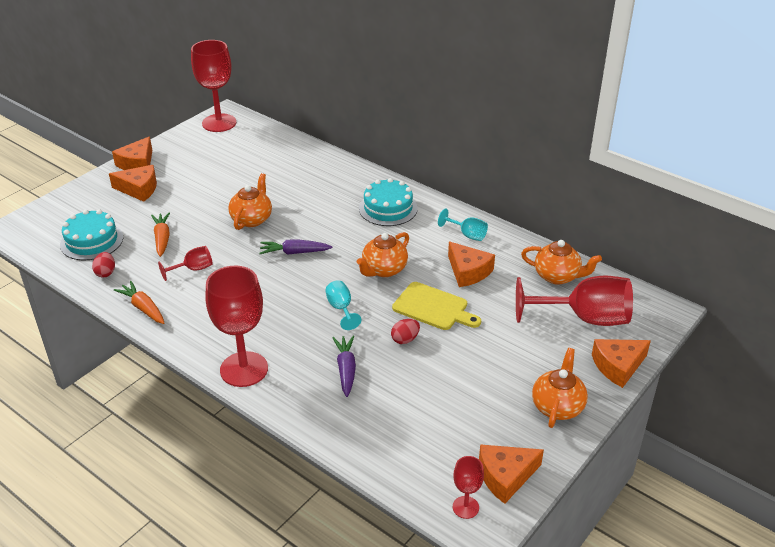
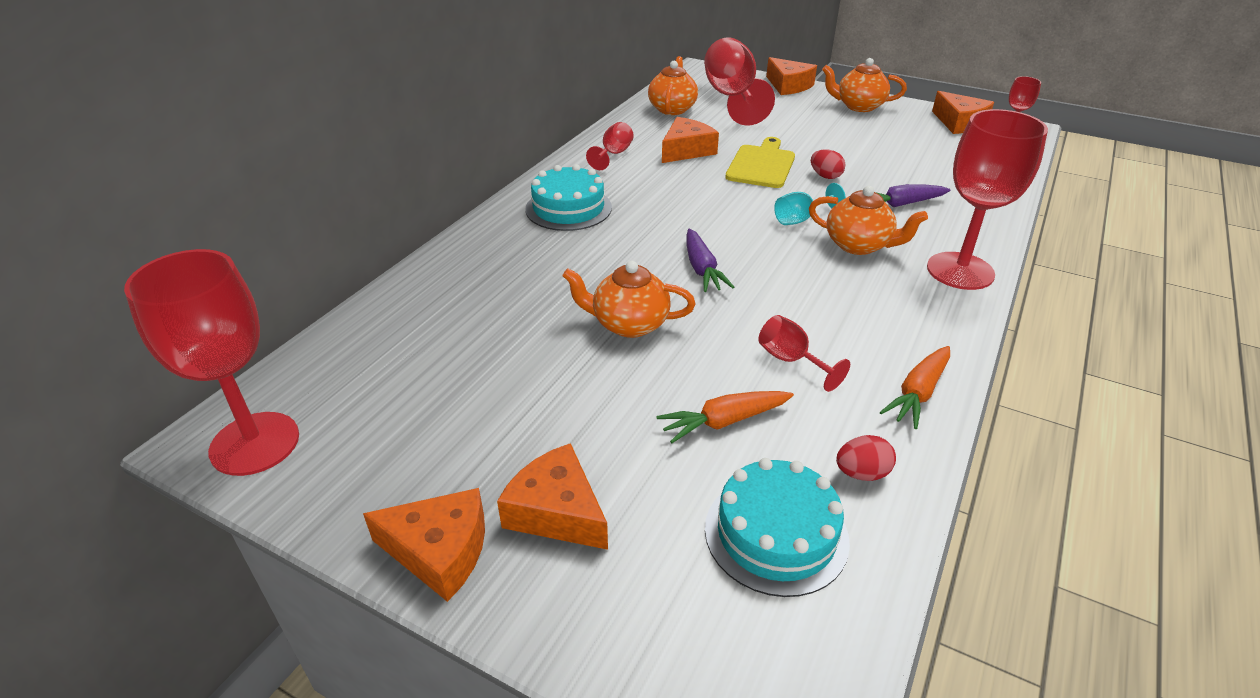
camera: 100 degrees left, 0 degrees up
orange cheese [109,165,157,202] -> orange cheese turned 45 degrees counterclockwise [497,443,608,550]
orange teapot [357,232,409,277] -> orange teapot moved to [809,186,928,255]
turquoise goblet [438,208,488,241] -> red goblet [586,122,634,170]

